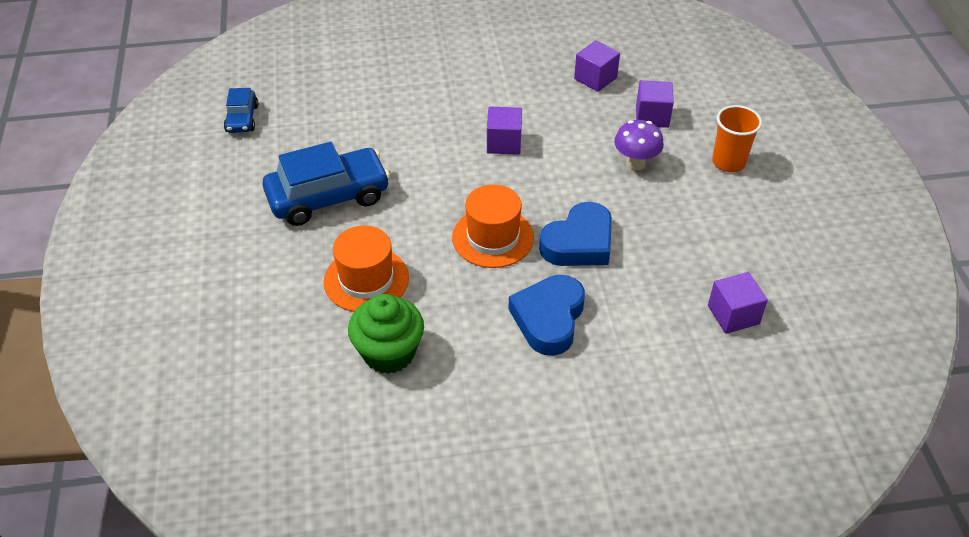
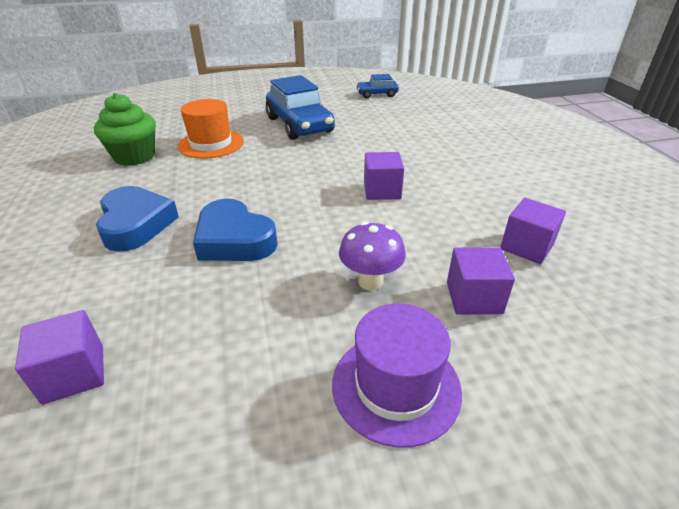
camera: 85 degrees right, 10 degrees down
orange hat [452,184,534,268] -> none
blue heart [508,275,585,356] -> blue heart turned 60 degrees clockwise [96,186,179,252]
orange cup [712,105,762,172] -> purple hat [332,303,462,448]

